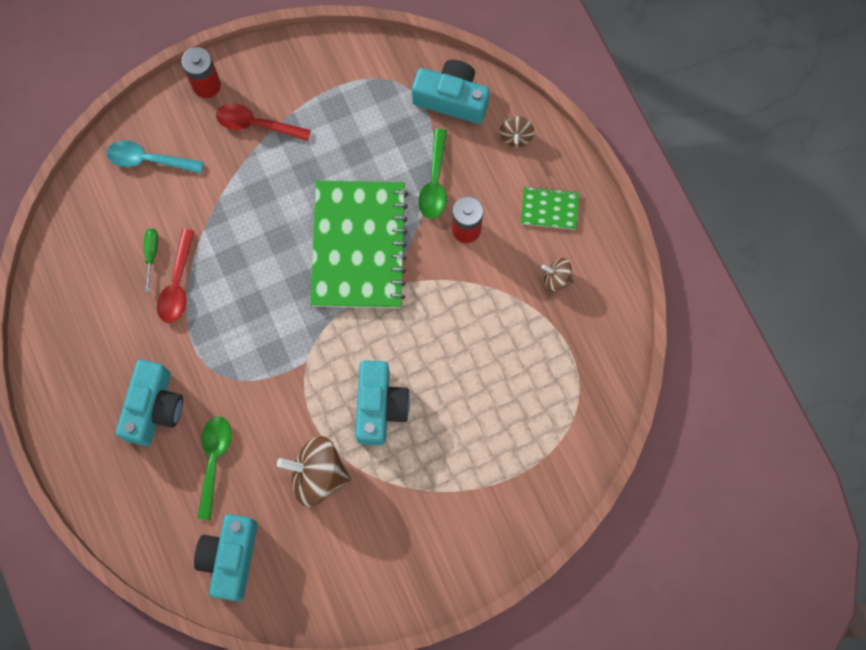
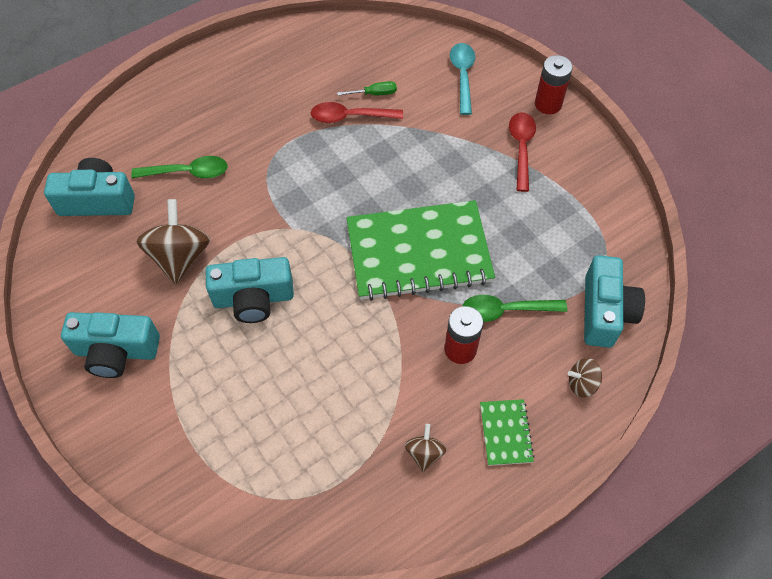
camera: 80 degrees right, 15 degrees down
turquoise camera [116,360,183,446] -> turquoise camera moved to [61,312,160,378]

